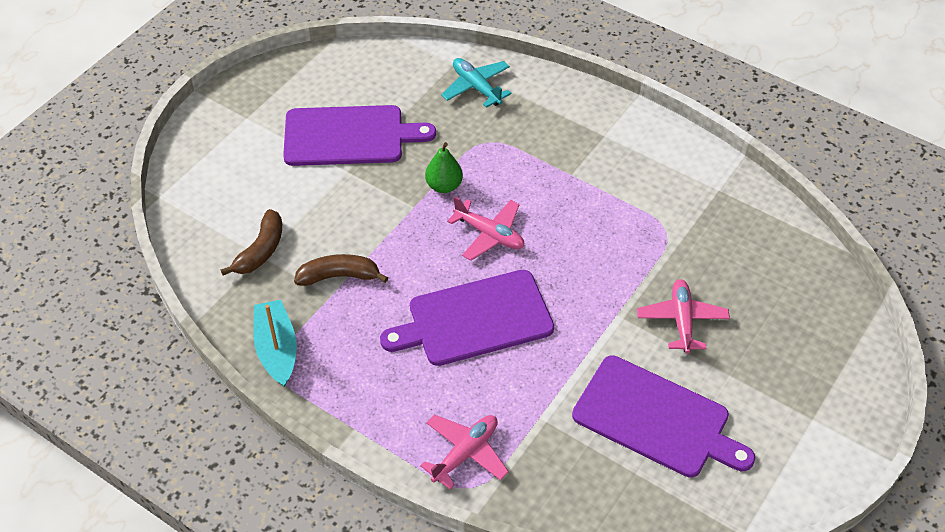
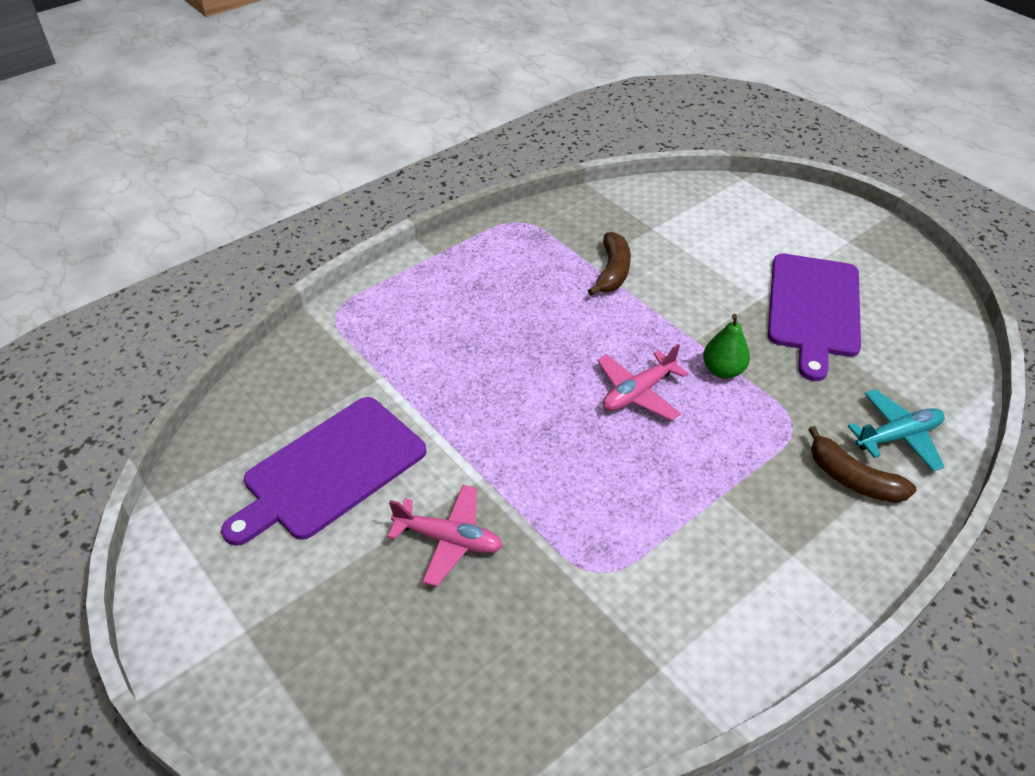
camera: 105 degrees right, 5 degrees down
brown banana [221,209,282,275] -> brown banana moved to [808,426,916,503]
turquoise boat [253,300,297,387] -> none
purple cutting board [380,270,554,366] -> none
pink plane [420,414,509,490] -> none

